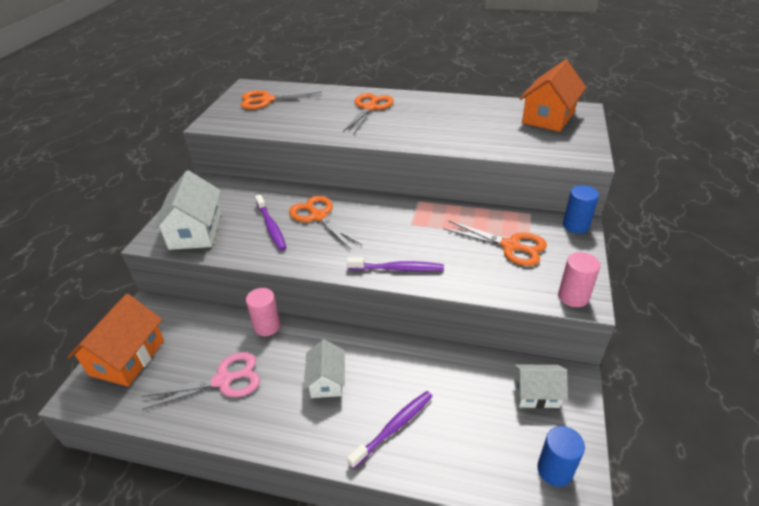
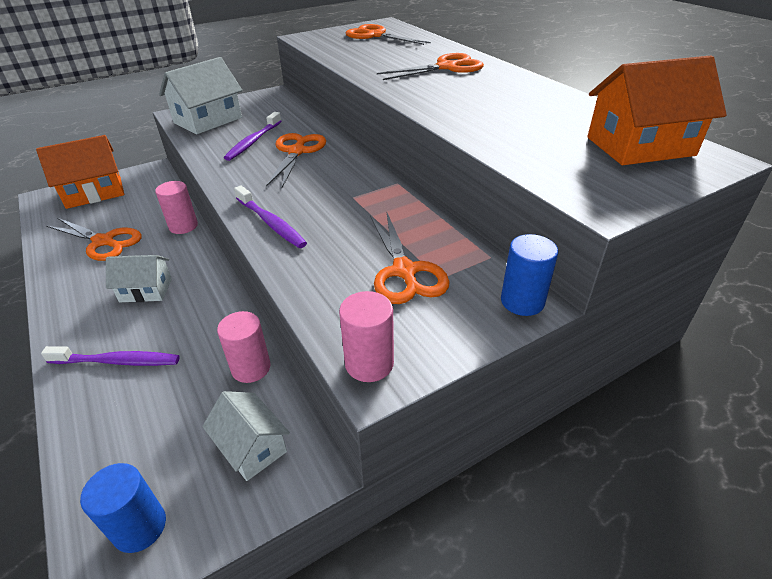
camera: 45 degrees right, 0 degrees up
pink scissors [141,352,260,410] -> orange scissors [46,218,142,261]
white house [304,340,345,398] -> white house turned 45 degrees clockwise [106,255,172,302]
none -> pink cylinder [217,311,271,383]

